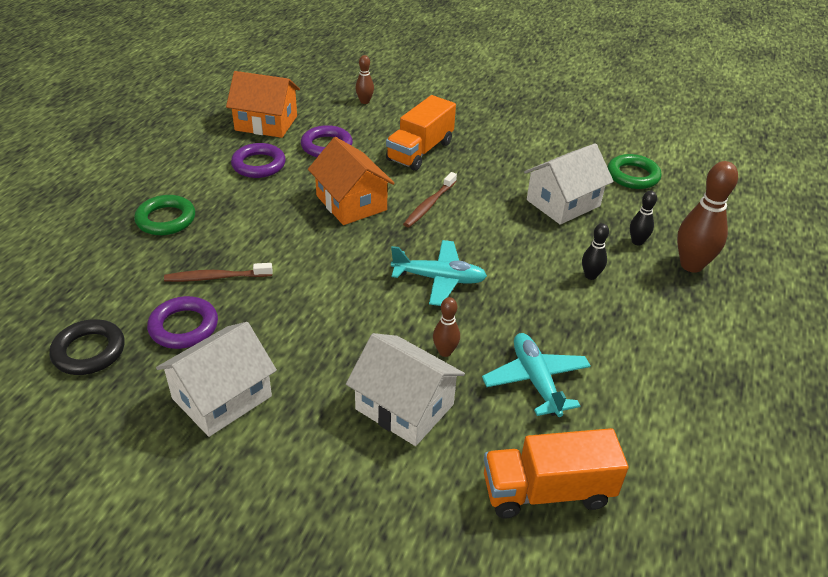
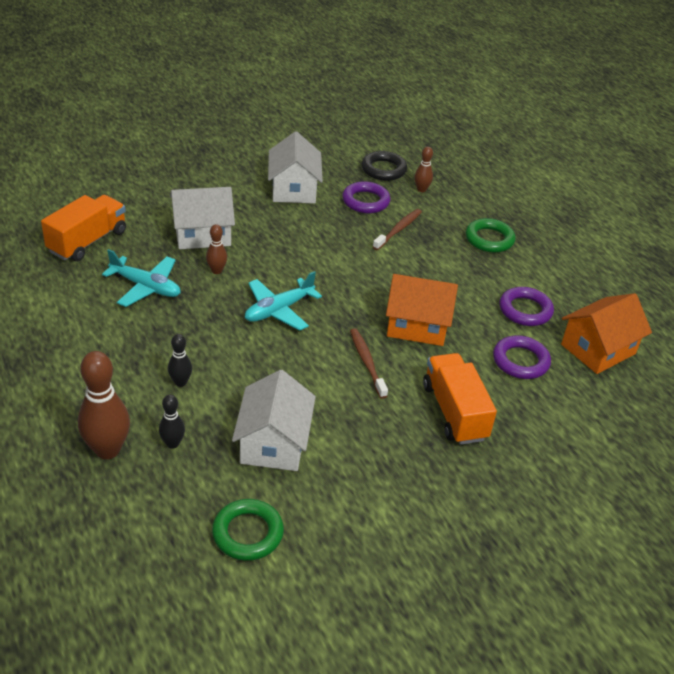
camera: 130 degrees right, 0 degrees up
brown bowling pin [355,55,374,104] -> brown bowling pin moved to [415,147,433,192]

